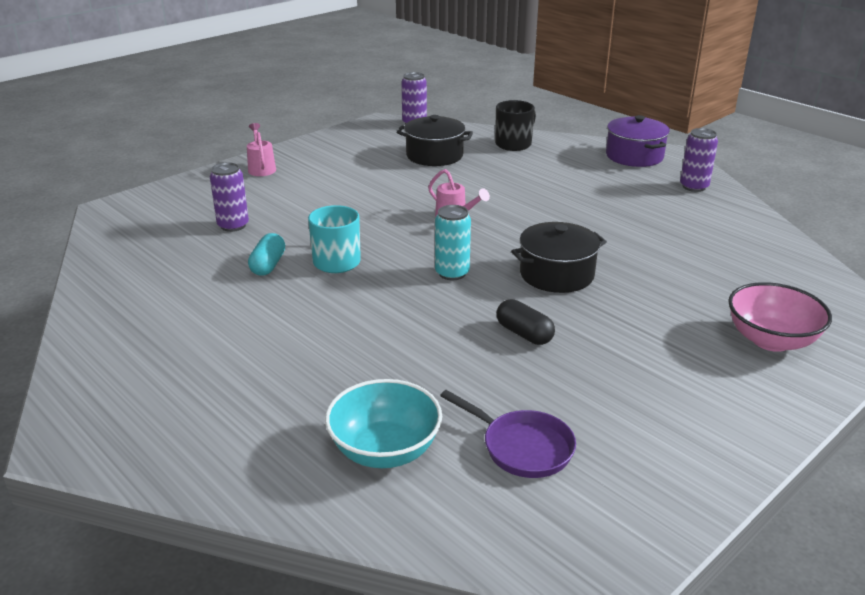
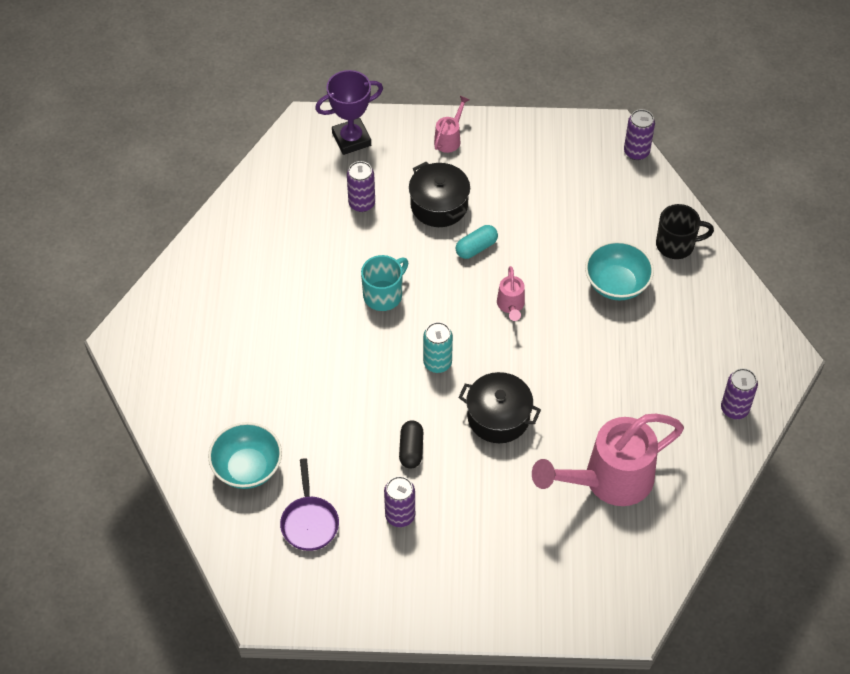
camera: 45 degrees right, 25 degrees up
turquoise capsule [248,233,285,276] -> turquoise capsule moved to [456,225,498,259]
black pot [397,115,473,166] -> black pot moved to [409,162,470,227]
purple pot [606,115,670,167] -> none
pink bowl [728,282,832,352] -> none
none -> purple trophy [315,70,383,155]
none -> purple can [384,476,415,527]
none -> pink watering can [532,414,684,506]
none -> turquoise bowl [585,241,654,301]

